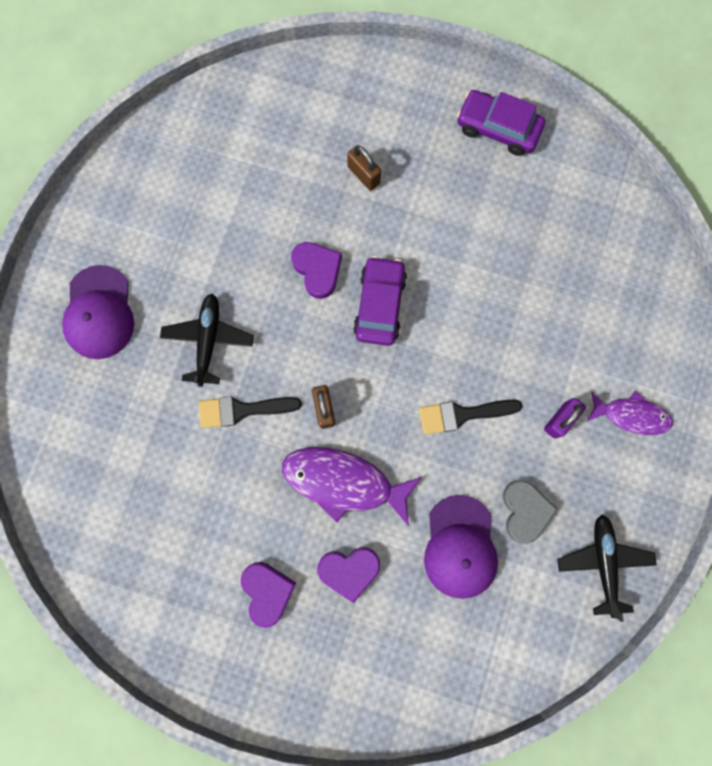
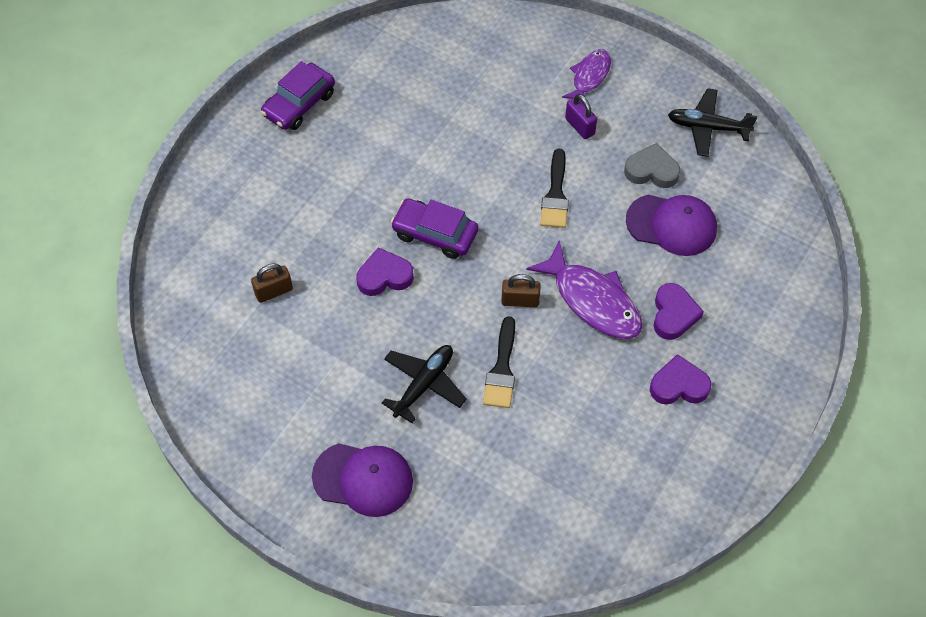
camera: 75 degrees left, 20 degrees down
black plane [160,294,254,387] -> black plane turned 105 degrees clockwise [382,345,467,423]
purple fish [282,447,422,526] -> purple fish turned 75 degrees counterclockwise [526,241,642,339]
brown padlock [347,145,381,191] -> brown padlock moved to [251,263,293,303]

